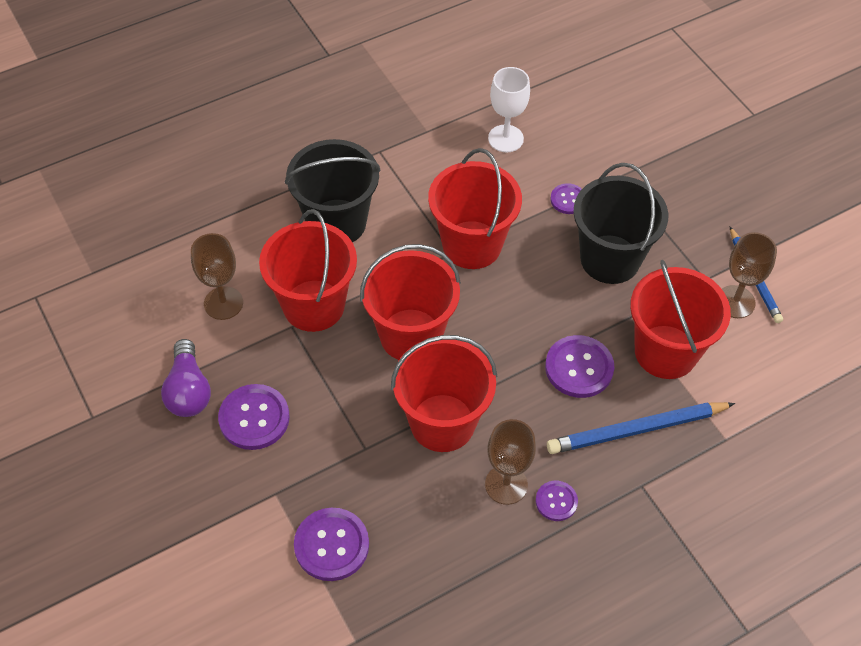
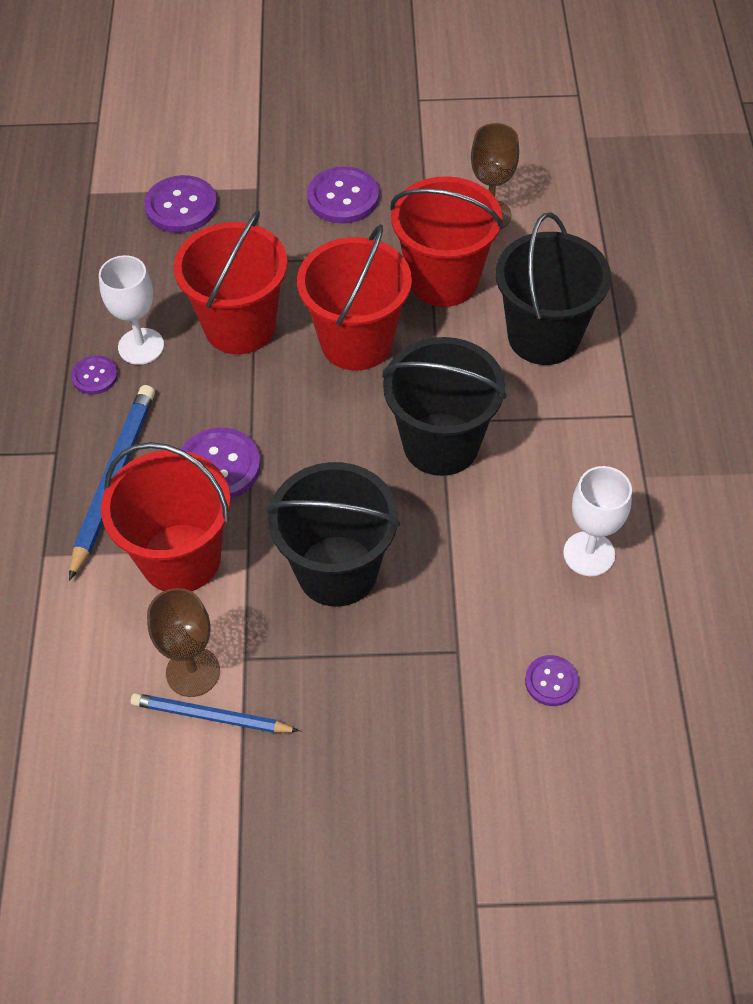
camera: 120 degrees right, 0 degrees up
purple light bulb [161,339,211,417] -> none
red bucket [428,148,522,269] -> black bucket [382,337,507,476]
brown goblet [485,419,536,505] -> white goblet [99,255,164,365]
purple button [550,183,582,214] -> purple button moved to [525,655,579,706]

